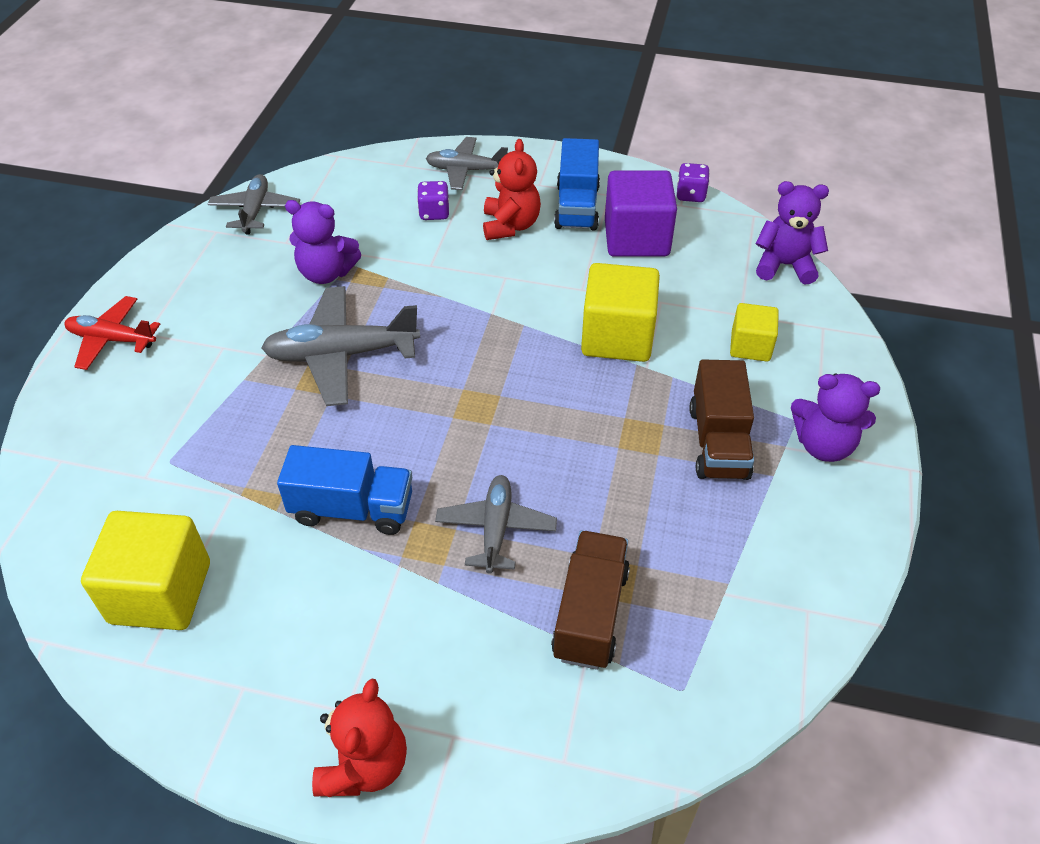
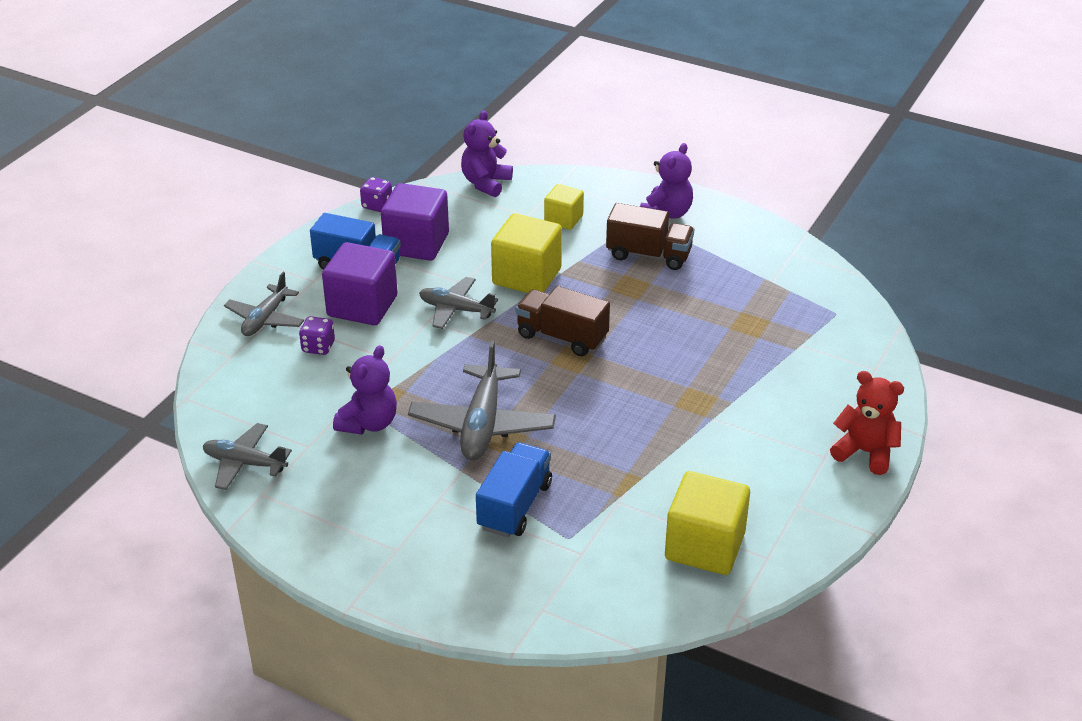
camera: 75 degrees left, 10 degrees down
red plane [64,296,160,370] -> none
blue truck [277,445,412,535] -> blue truck moved to [476,442,552,537]
grey plane [435,475,557,574] -> grey plane moved to [419,277,498,329]
red teddy bear [483,139,541,240] -> purple cube [322,242,398,325]
brown truck [551,531,630,670] -> brown truck moved to [516,286,610,356]

